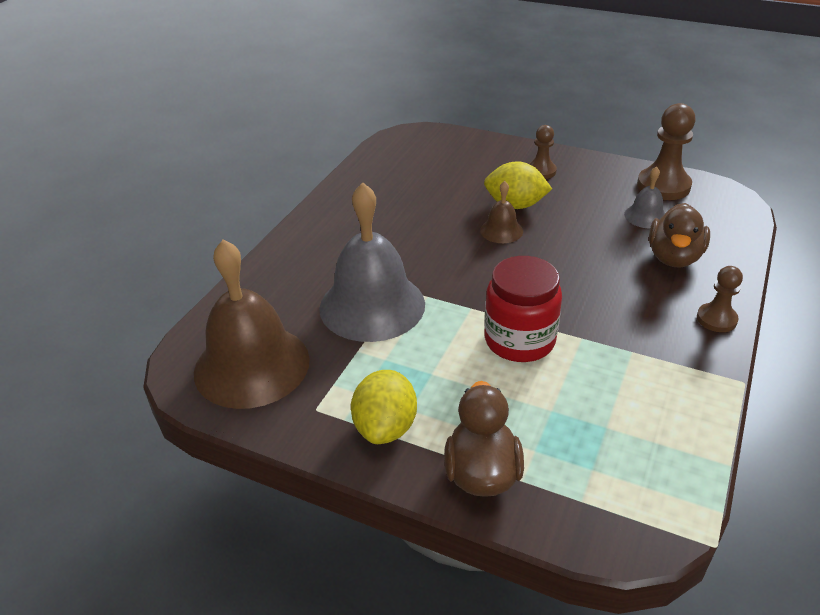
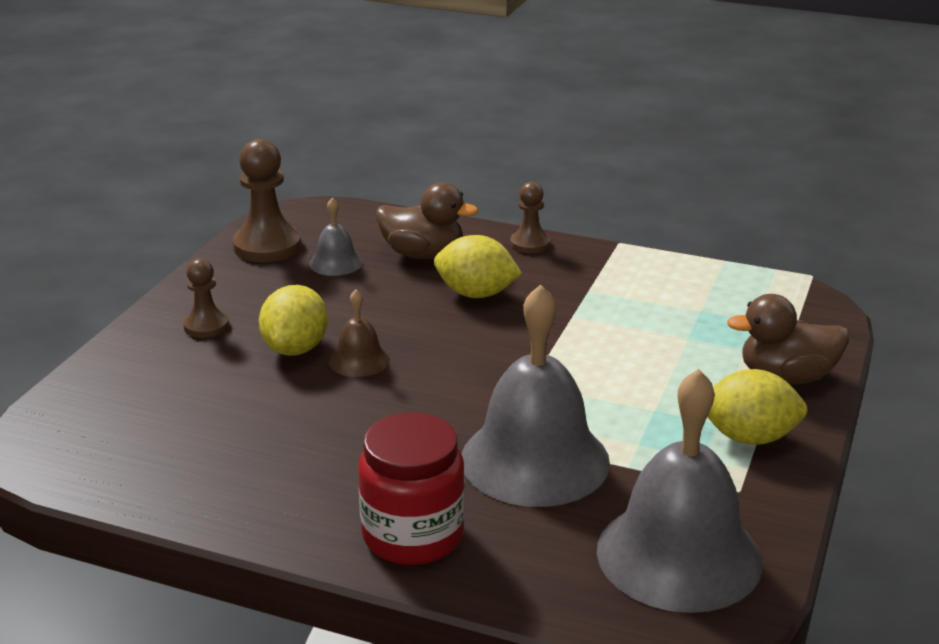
camera: 95 degrees left, 10 degrees down
brown bell [194,239,310,409] -> grey bell [597,369,763,613]
red jar [485,256,562,362] -> red jar moved to [358,413,465,565]
none -> yellow lemon [434,235,522,298]

